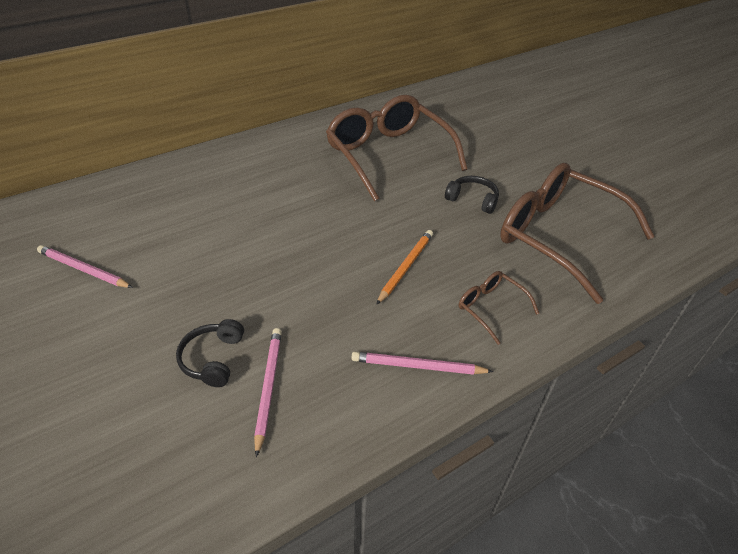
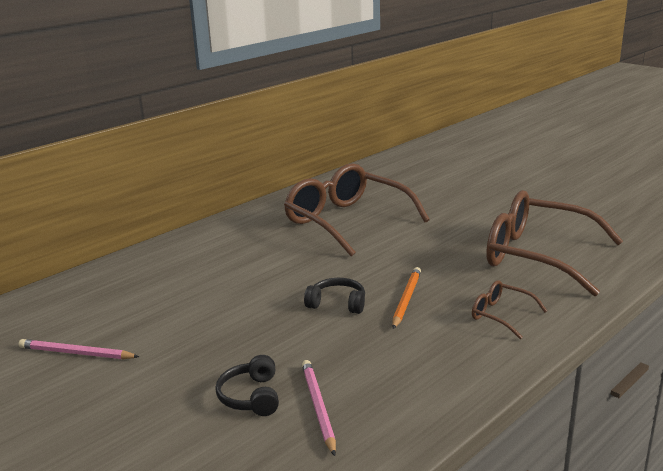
camera: 10 degrees left, 20 degrees down
pink pencil [351,352,493,375] -> none
black headphones [445,176,499,214] -> black headphones moved to [304,278,365,314]

